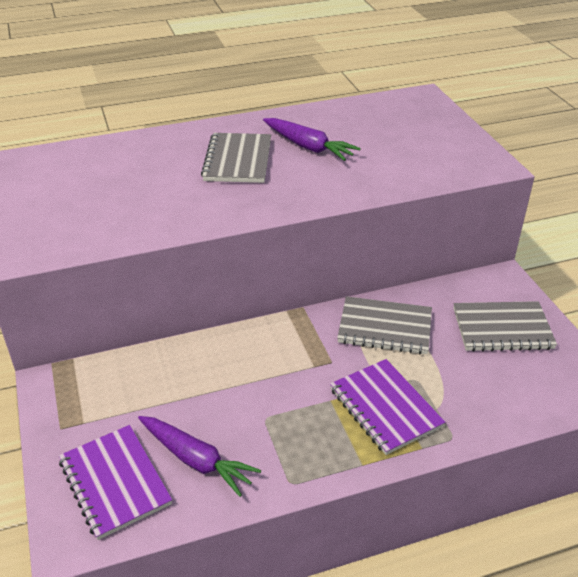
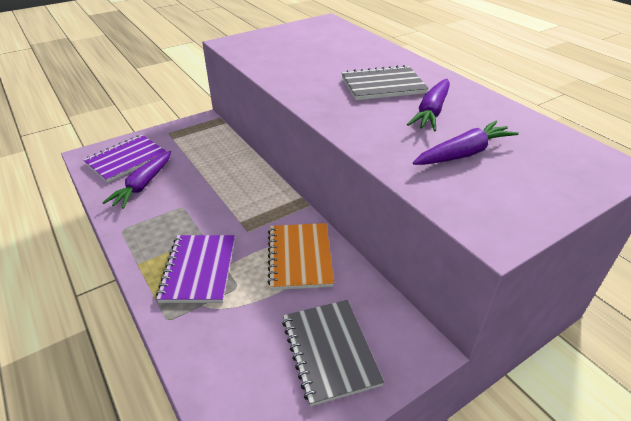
camera: 75 degrees right, 0 degrees up
purple notebook [330,359,445,455] -> purple notebook turned 45 degrees counterclockwise [156,235,235,303]
grey notebook [337,296,432,354] -> orange notebook [268,223,334,290]
none -> purple carrot [413,121,519,165]

